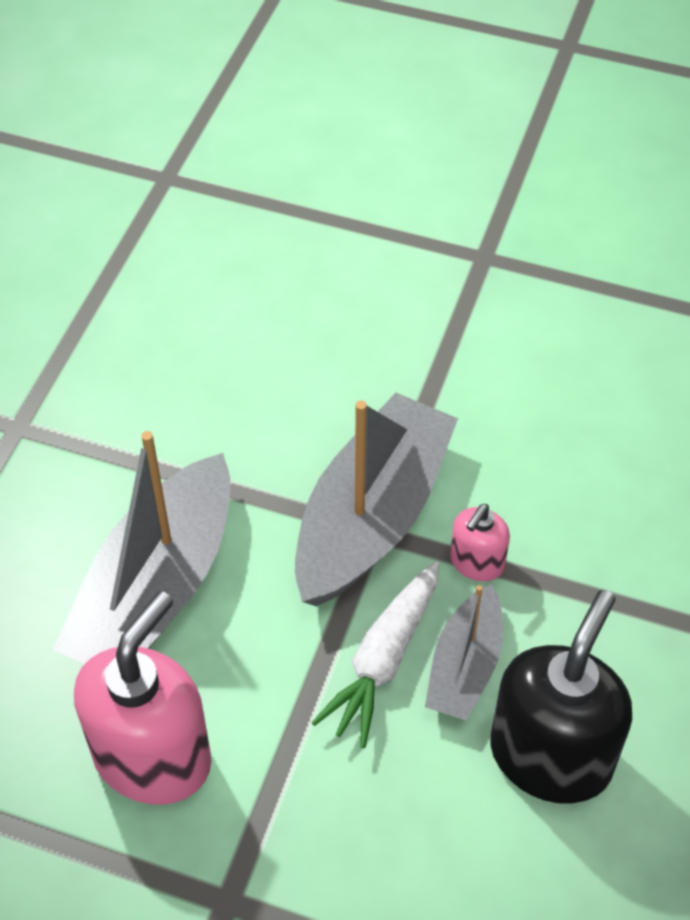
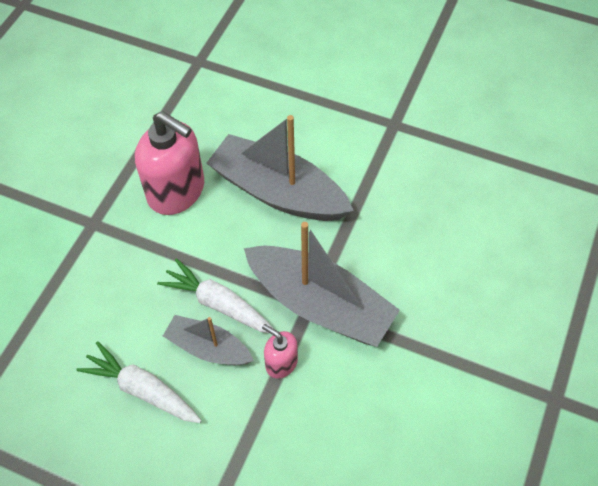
camera: 95 degrees right, 5 degrees up
black soap dispenser [491,590,632,804] -> white carrot [76,341,202,423]

